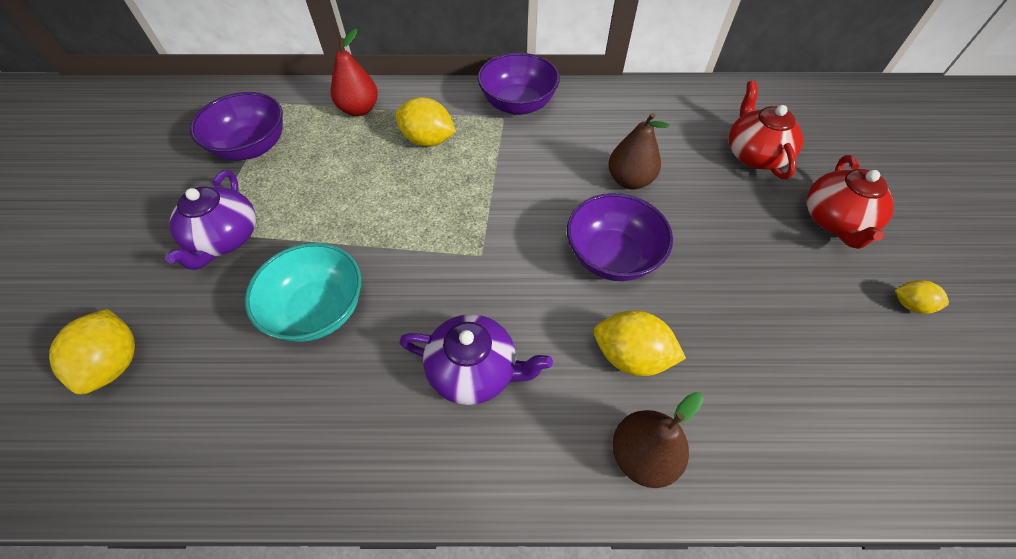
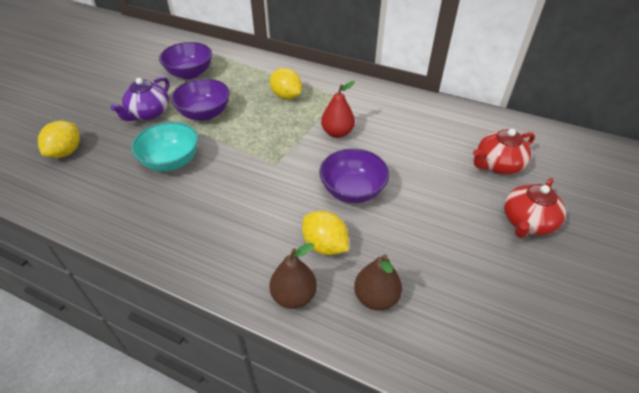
camera: 25 degrees right, 10 degrees down
red pear [331,28,378,116] -> red pear moved to [321,81,355,138]
purple teapot [399,314,553,405] -> none
purple bowl [478,53,560,115] -> purple bowl moved to [171,78,230,121]
brown pear [608,113,670,189] -> brown pear moved to [354,254,402,311]
red teapot [729,80,803,179] -> red teapot turned 135 degrees counterclockwise [473,129,535,174]
yellow lemon [895,280,949,314] -> none

